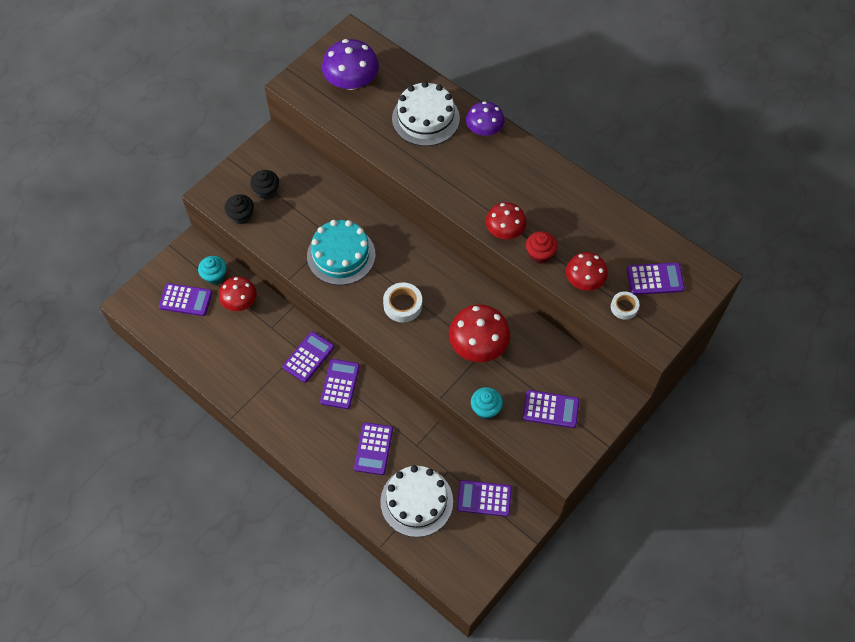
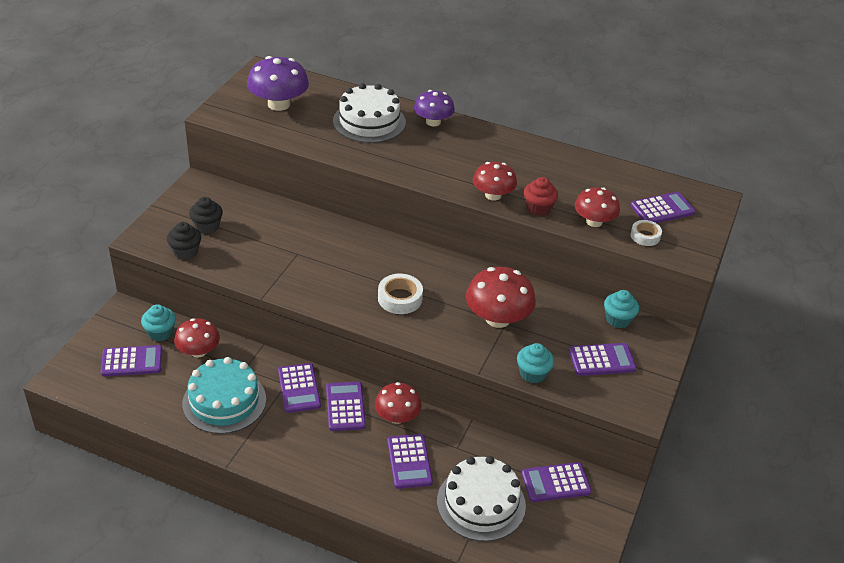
camera: 20 degrees left, 20 degrees down
purple calculator [283,332,334,383] -> purple calculator turned 150 degrees clockwise [278,363,321,413]
turquoise cake [307,220,376,285] -> turquoise cake moved to [182,357,266,434]
none -> red mushroom [375,382,422,424]
none -> turquoise cupcake [604,290,639,328]

